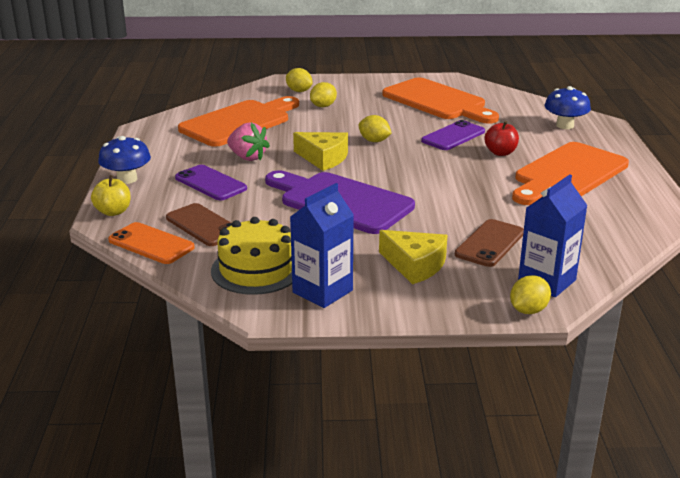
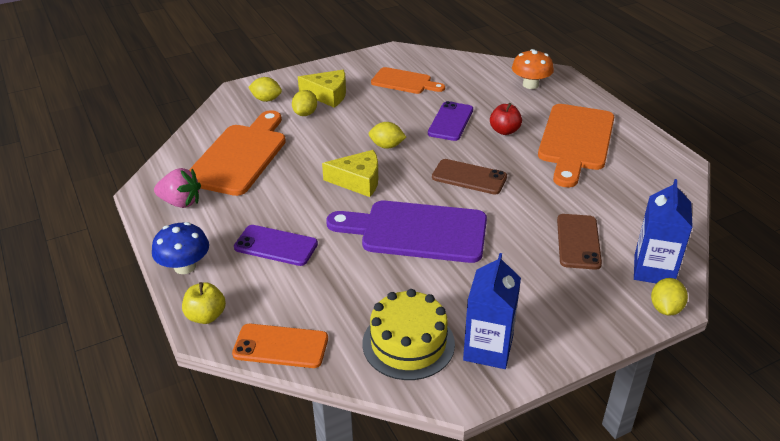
camera: 25 degrees left, 10 degrees up
brown phone [166,203,232,246] -> brown phone moved to [432,159,507,194]
pink strawberry [227,122,270,161] -> pink strawberry moved to [154,168,201,208]
yellow cheese [379,230,448,284] -> yellow cheese moved to [298,70,346,108]
orange cutting board [382,77,499,124] -> orange cutting board [371,67,445,94], size x0.60
blue mushroom [545,86,591,129] -> orange mushroom [512,49,554,89]

